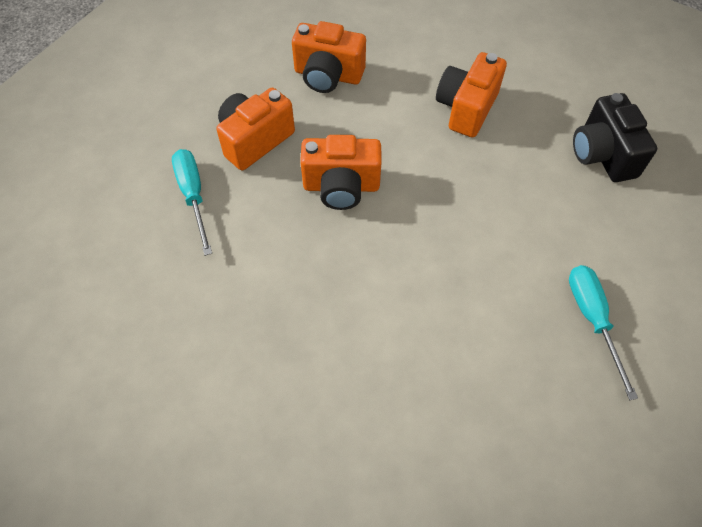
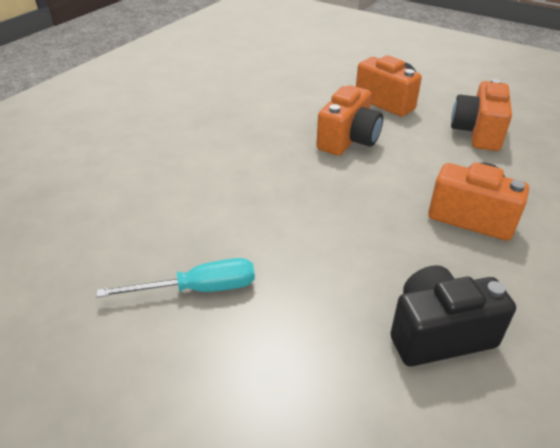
camera: 90 degrees right, 20 degrees down
turquoise screwdriver [172,149,212,256] -> none
orange camera [300,135,382,210] -> orange camera turned 150 degrees counterclockwise [316,85,383,156]

